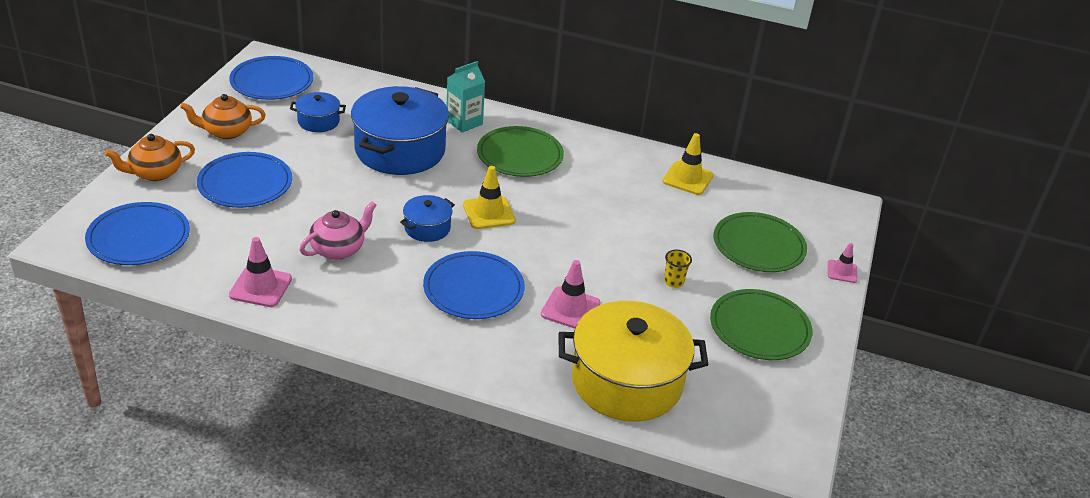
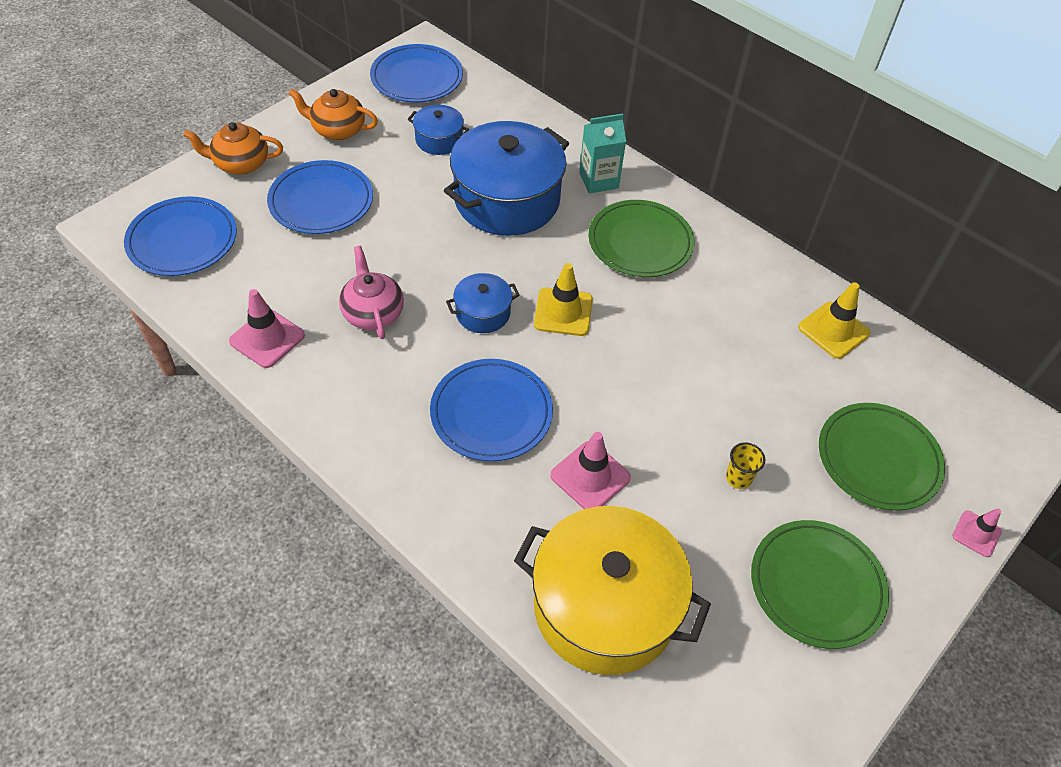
camera: 25 degrees right, 15 degrees up
pink teapot [300,201,376,260] -> pink teapot turned 90 degrees counterclockwise [339,246,404,339]

